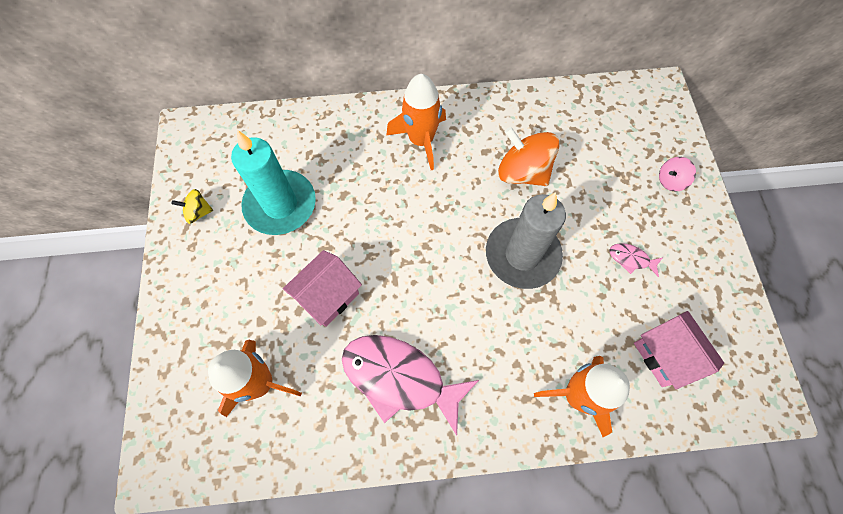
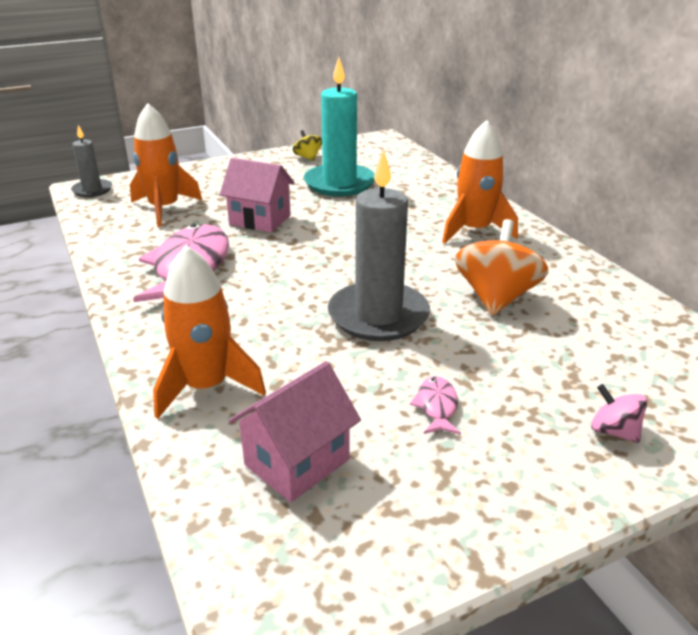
camera: 70 degrees right, 35 degrees down
none -> grey candle [71,125,112,197]

